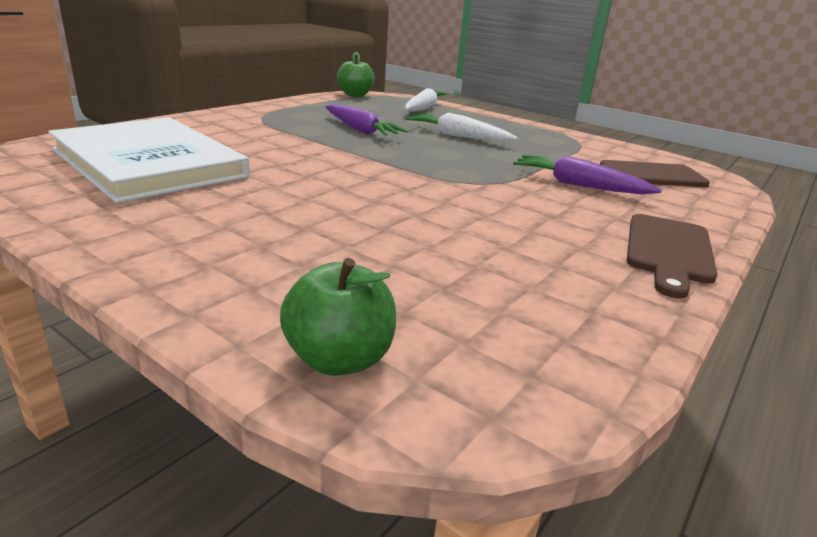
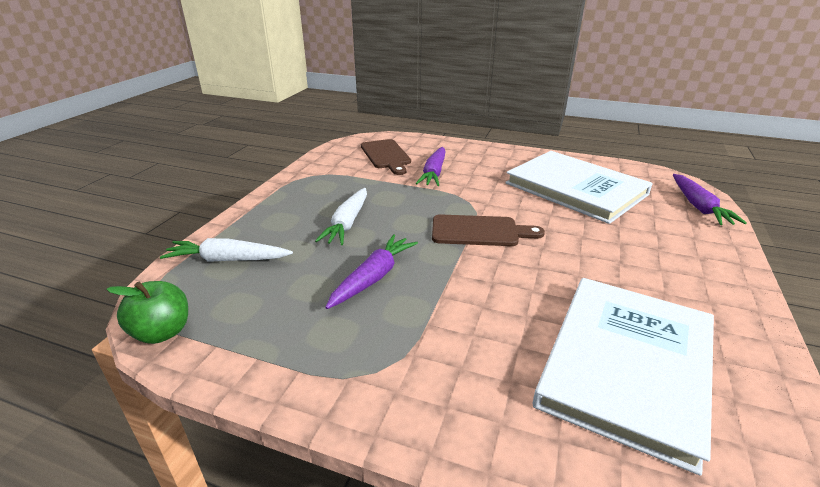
camera: 105 degrees left, 5 degrees up
green apple [280,258,396,376] -> purple carrot [673,174,747,225]
brown cutting board [627,214,717,298] -> brown cutting board moved to [432,214,545,246]
none -> white book [505,151,653,224]

